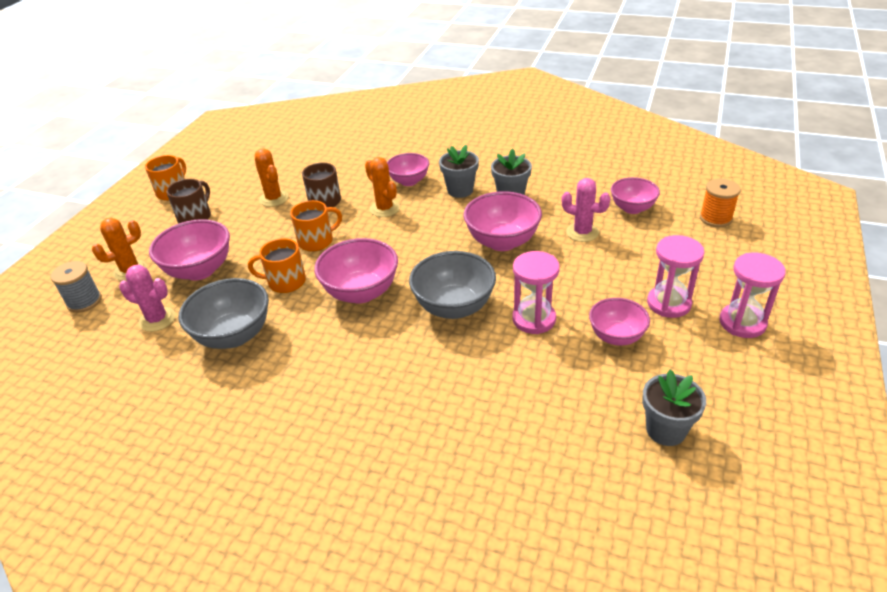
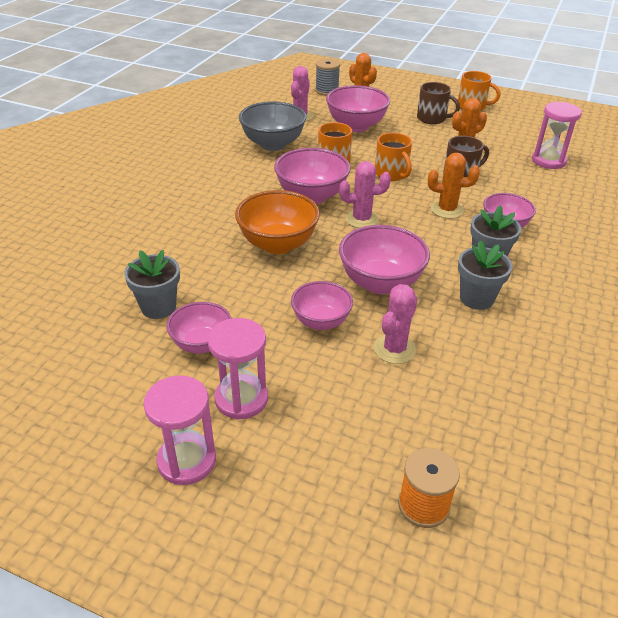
camera: 90 degrees right, 0 degrees up
orange cactus [365,157,400,217] -> orange cactus turned 45 degrees clockwise [428,153,480,219]
grey bowl [409,251,496,319] -> orange bowl [235,190,320,254]
pink hourglass [512,251,560,334] -> pink hourglass moved to [532,102,582,169]
pink bowl [611,177,660,214] -> pink bowl moved to [291,281,353,330]
grey flower pot [642,370,706,446] -> grey flower pot moved to [124,250,180,319]
none -> pink cactus [339,161,391,228]

